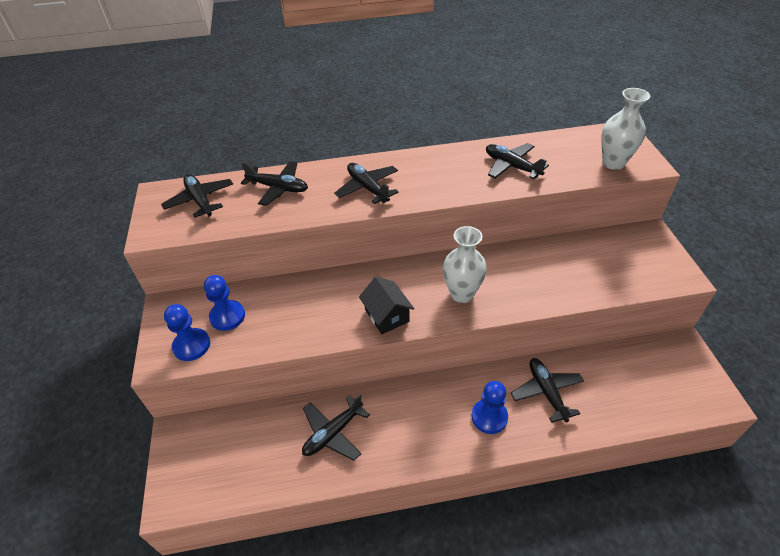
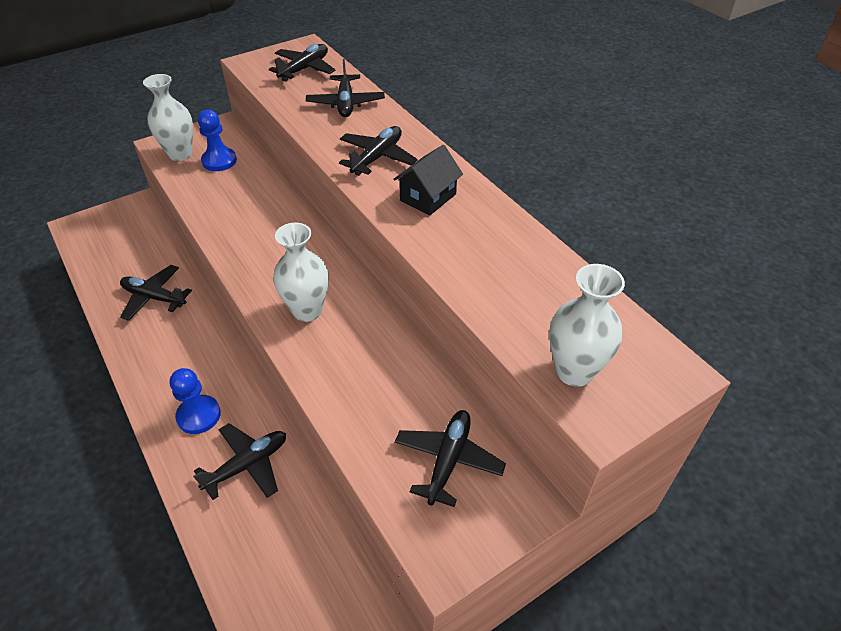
camera: 65 degrees right, 0 degrees up
blue pawn [164,304,210,361] -> white vase [143,74,193,161]
black house [359,276,414,334] -> black house moved to [393,145,463,215]
black plane [486,143,549,179] -> black plane moved to [395,410,506,507]

